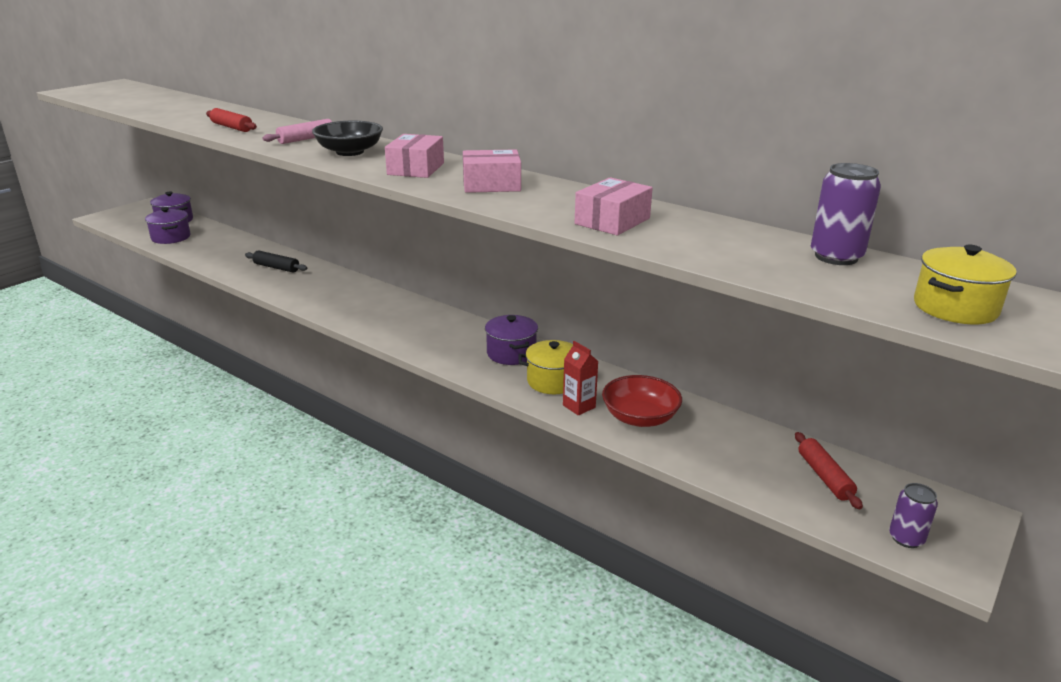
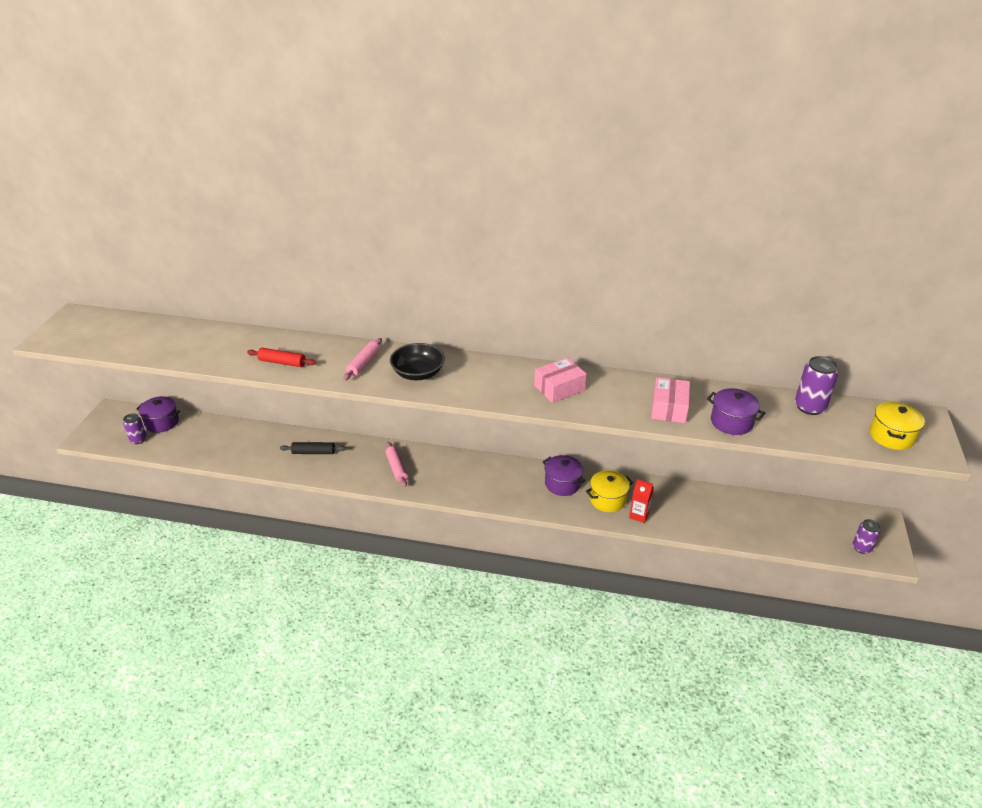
camera: 25 degrees left, 10 degrees up
purple pot [145,207,190,244] -> purple pot moved to [707,388,765,435]
pink box [385,134,444,178] -> none
red bowl [602,375,682,427] -> none
red rolling pin [795,432,863,510] -> none
none -> purple can [123,413,147,444]
none -> pink rolling pin [386,442,408,487]

